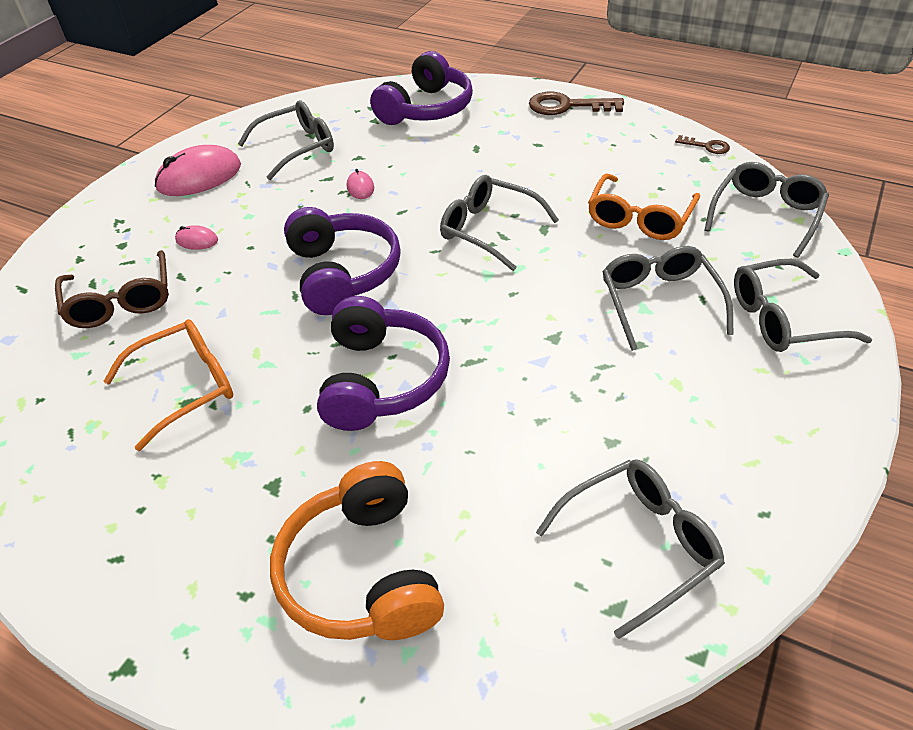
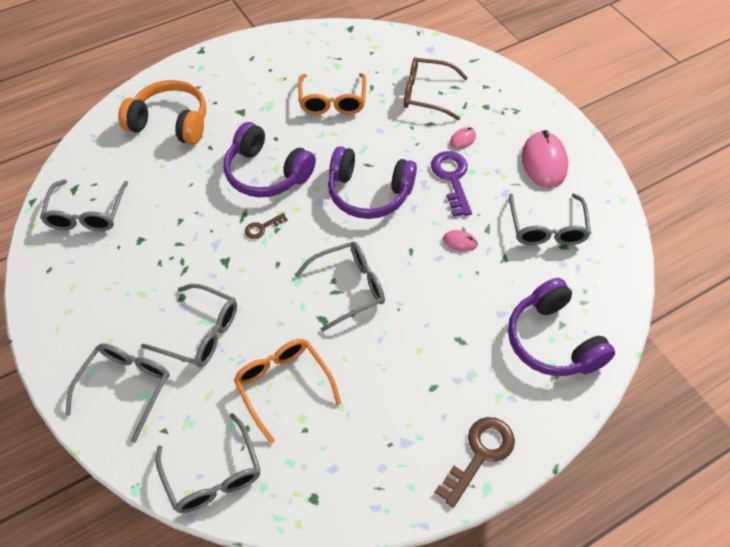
camera: 120 degrees right, 10 degrees up
brown key [675,135,730,154] -> brown key moved to [245,213,288,239]
none -> purple key [431,151,472,217]

